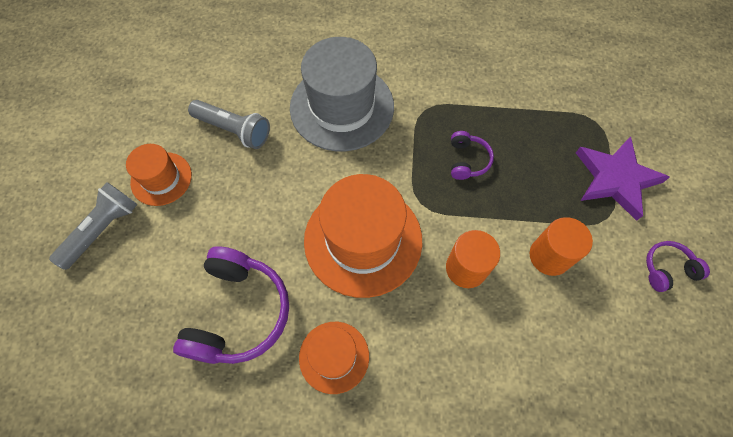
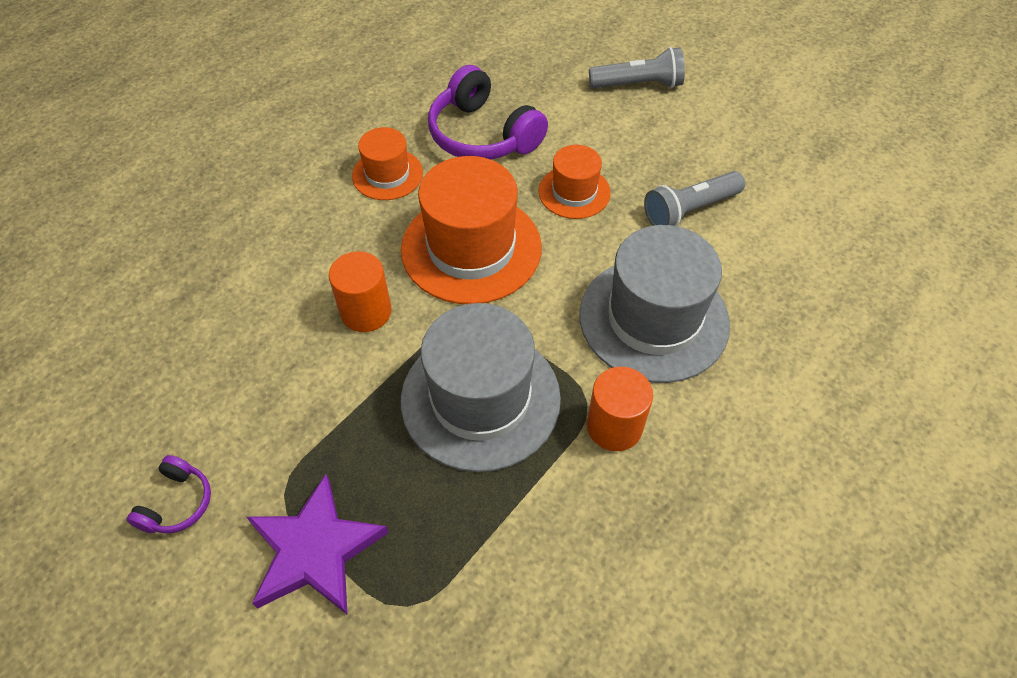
camera: 125 degrees right, 10 degrees down
grey flashlight [49,182,138,270] -> grey flashlight turned 75 degrees counterclockwise [589,47,685,88]
orange hat [126,144,192,206] -> orange hat moved to [539,145,611,219]
purple headphones [451,131,494,180] -> grey hat [401,303,561,472]
orange cylinder [530,217,593,276] -> orange cylinder moved to [587,367,653,451]

